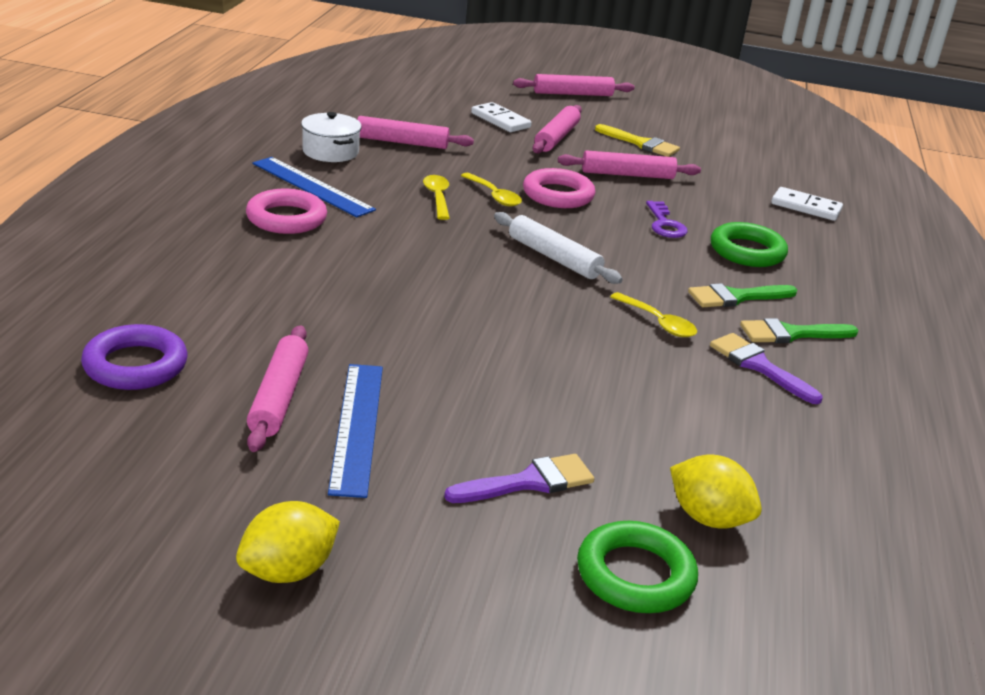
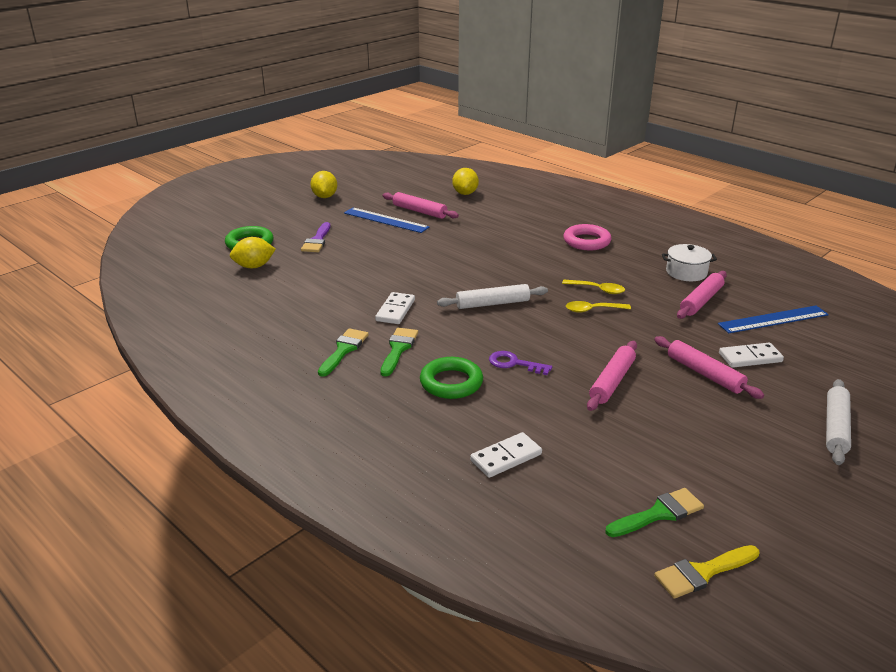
camera: 125 degrees right, 0 degrees up
purple ring [81,324,188,390] -> yellow lemon [452,168,479,195]
blue ruler [252,157,376,217] -> blue ruler moved to [718,306,829,333]
pink rolling pin [513,74,635,96] -> white rolling pin [826,379,851,465]
pink ring [523,168,595,208] -> none
yellow brush [595,124,680,157] -> yellow brush moved to [654,545,759,599]
yellow spoon [610,292,697,337] -> white domino [375,292,415,324]
purple brush [710,333,823,404] -> none
none -> green brush [605,488,704,537]

